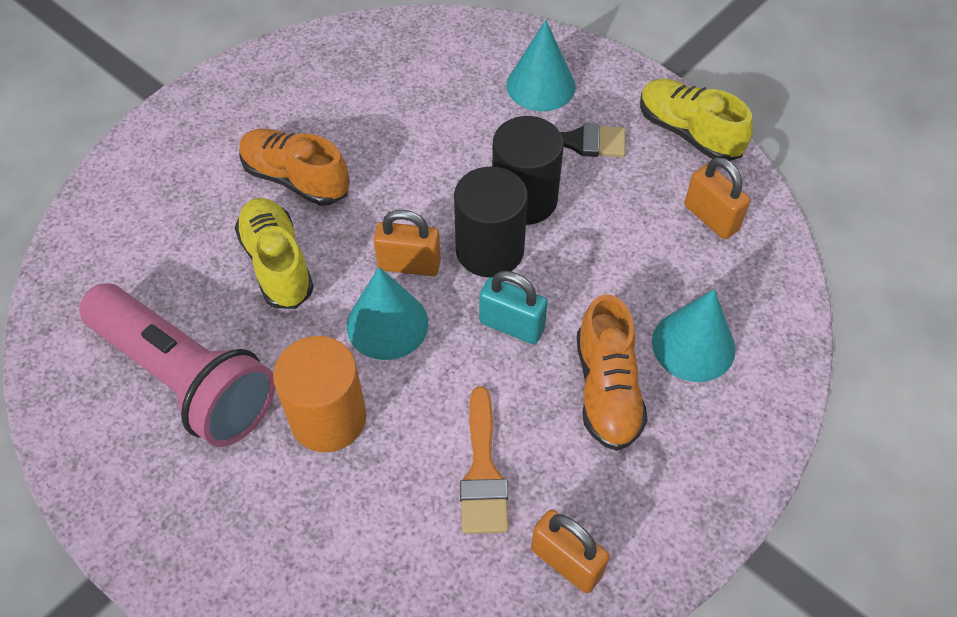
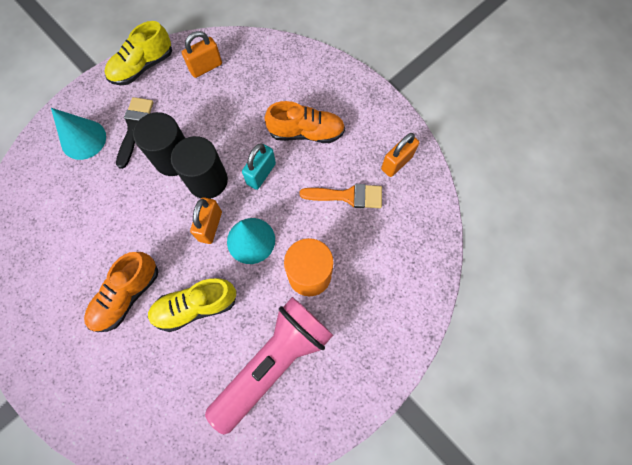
camera: 85 degrees left, 15 degrees up
turquoise cone [652,289,736,382] -> none

